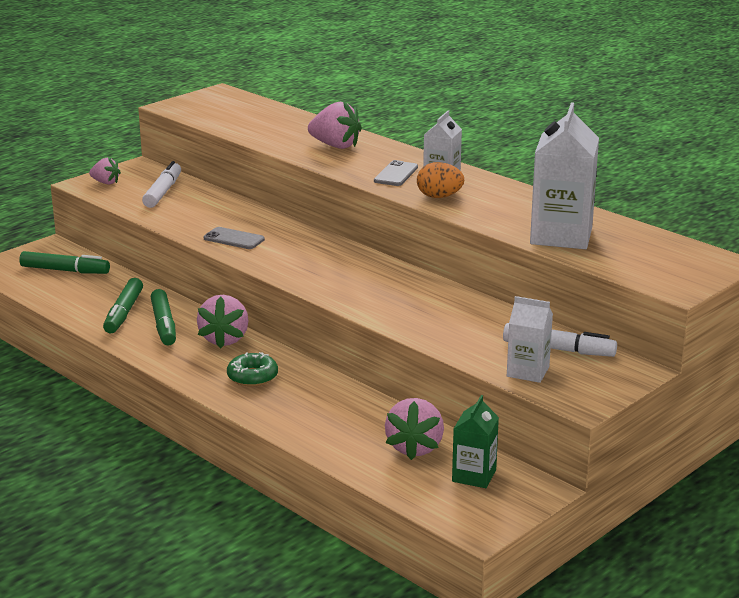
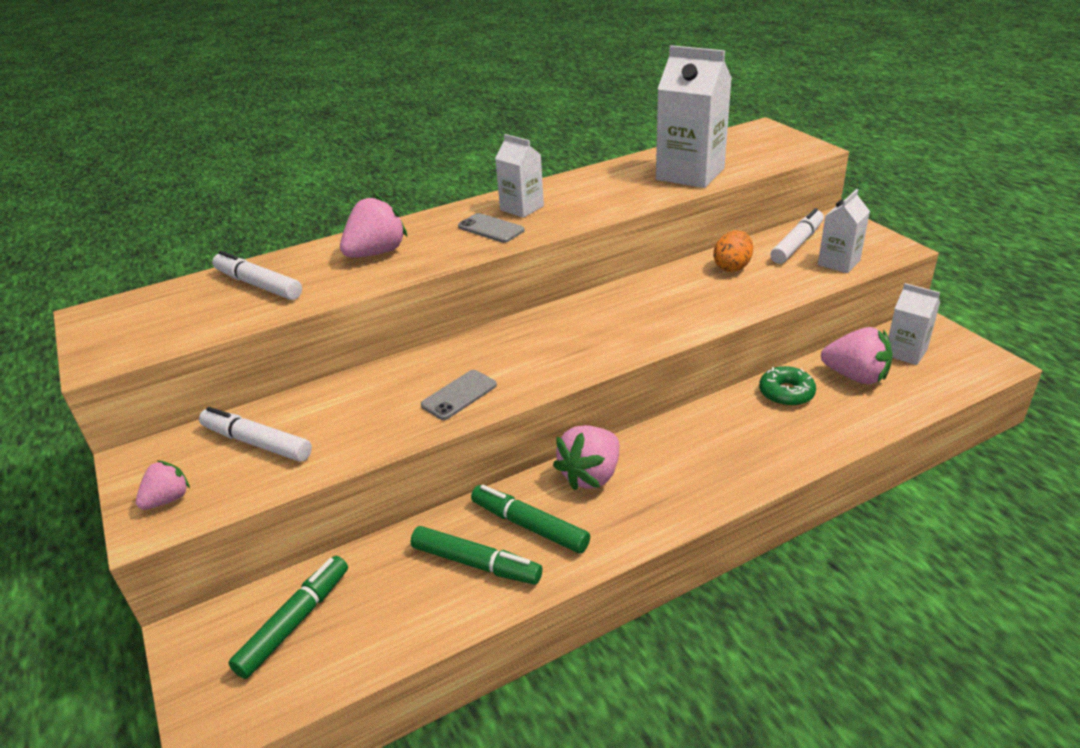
camera: 70 degrees left, 10 degrees up
green marker [151,289,176,345] -> green marker turned 150 degrees counterclockwise [471,485,590,554]
pink strawberry [197,295,249,349] -> pink strawberry turned 105 degrees clockwise [553,425,619,491]
green donut [227,352,278,387] -> green donut moved to [759,366,816,406]
orange egg [417,162,464,198] -> orange egg moved to [713,231,753,272]
green carton [452,395,499,488] -> white carton [888,283,940,365]
none -> white marker [212,251,302,300]

